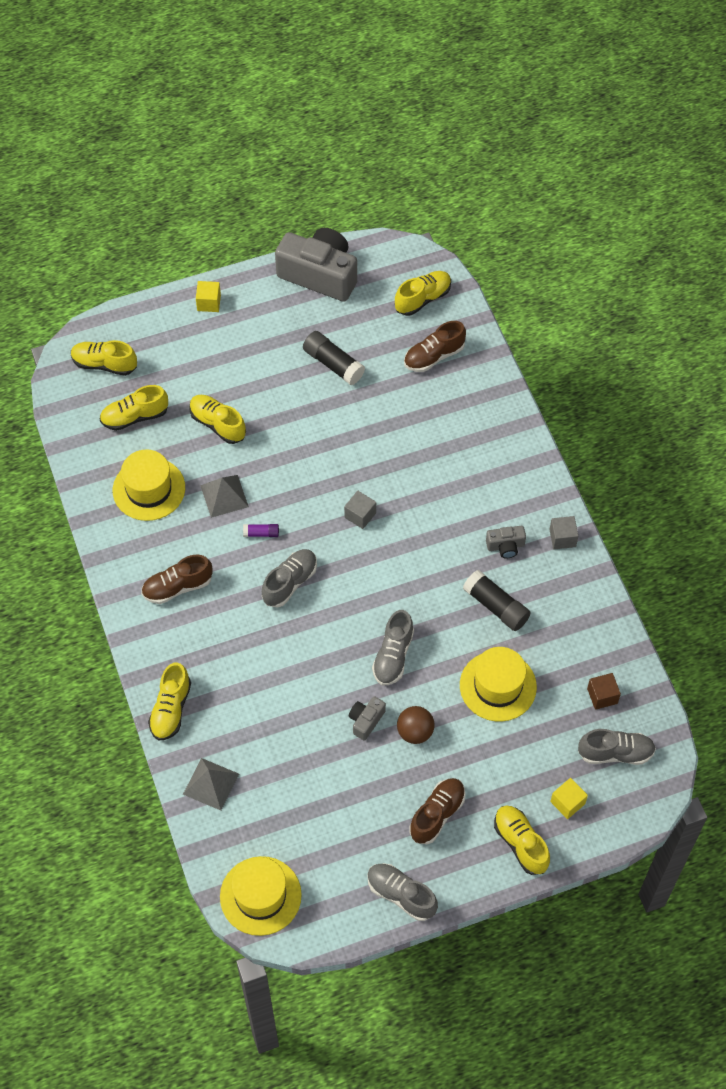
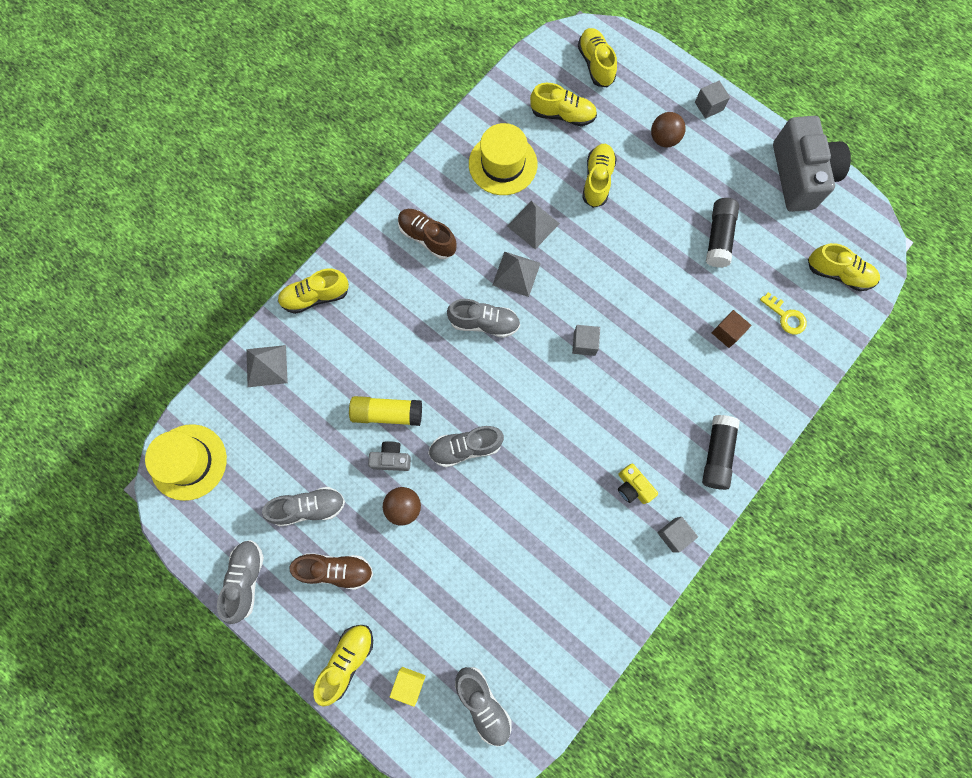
camera: 60 degrees right, 15 degrees up
yellow shoe [100,385,168,431] -> yellow shoe turned 150 degrees clockwise [530,83,597,126]
yellow cube [196,281,221,312] -> grey cube [695,81,730,119]
purple glue stick [243,524,279,537] -> grey pyramid [492,251,541,297]
brown shoe [404,321,466,372] -> yellow key [760,292,807,334]
yellow hat [460,647,537,722] -> none
black glue stick [463,570,531,631] -> black glue stick moved to [702,415,740,490]
grey camera [486,526,526,559] -> yellow camera [618,464,658,504]
brown cube [587,673,621,710] -> brown cube moved to [712,310,752,348]
none -> grey shoe [262,487,345,526]
none -> yellow glue stick [349,396,422,426]
none -> brown ball [651,112,685,148]

